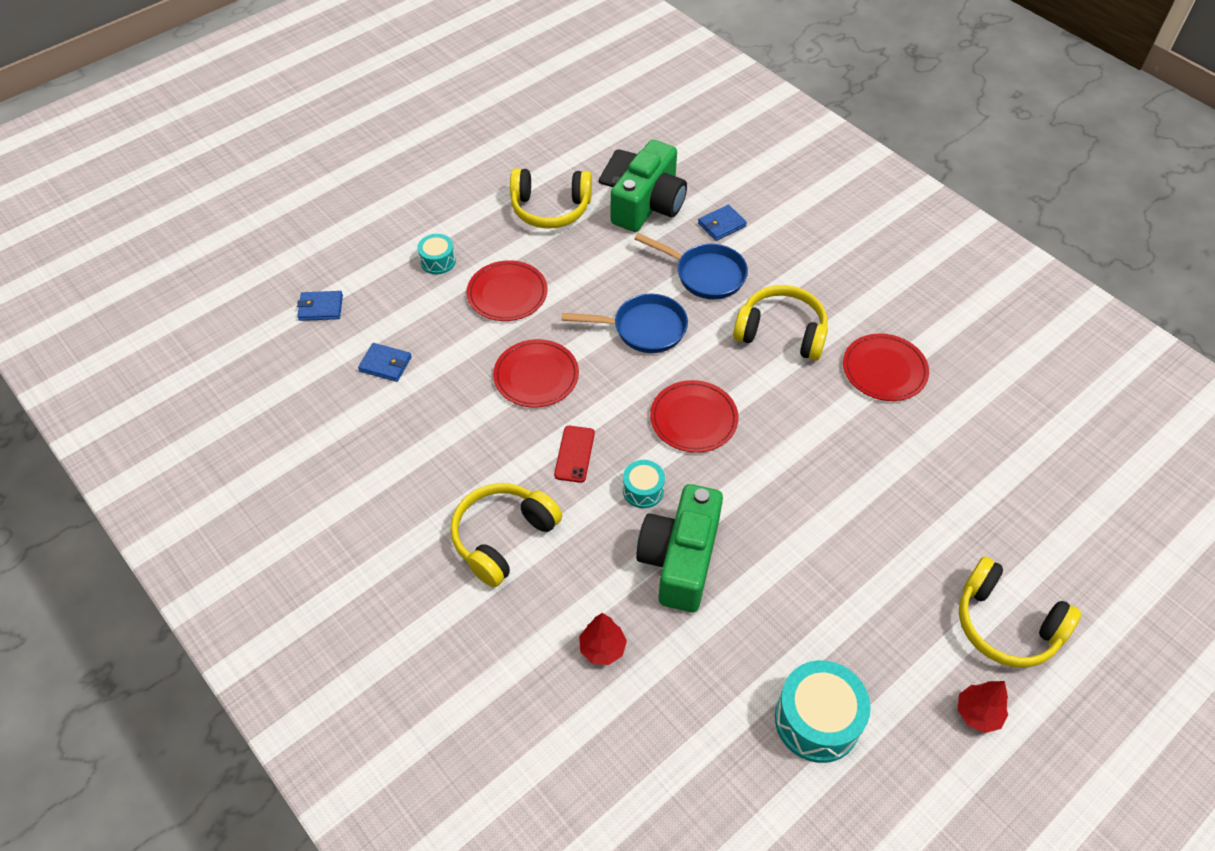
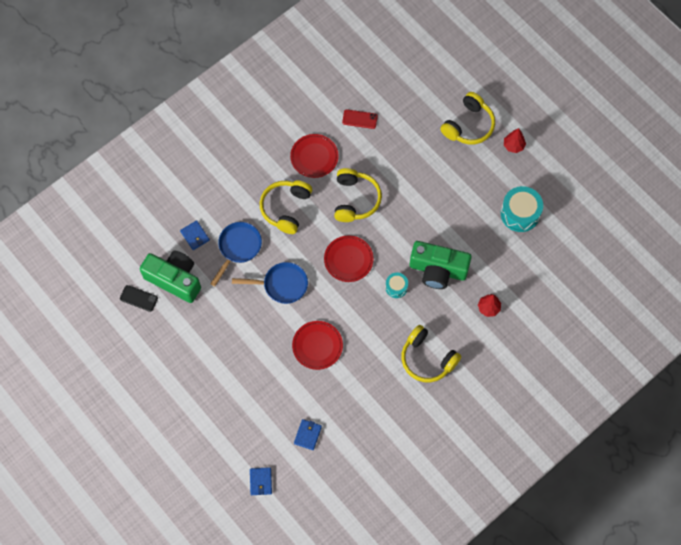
camera: 90 degrees left, 15 degrees up
turquoise drum [417,234,456,274] -> none
red plate [467,260,548,321] -> none
yellow headphones [510,168,592,229] -> yellow headphones moved to [334,168,382,222]
red phone [554,426,595,483] -> red phone moved to [342,109,378,129]
blue pan [562,294,688,353] -> blue pan turned 90 degrees clockwise [232,262,308,304]

